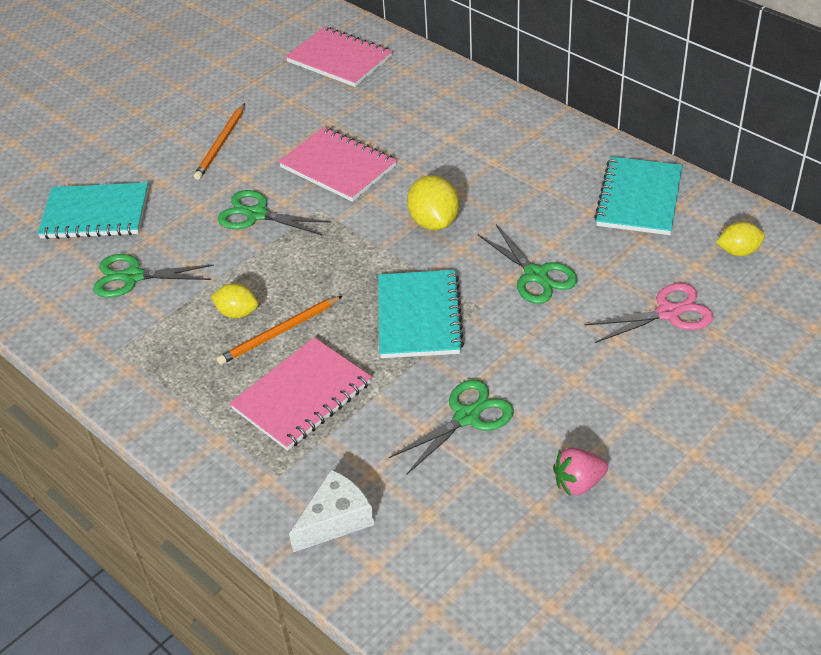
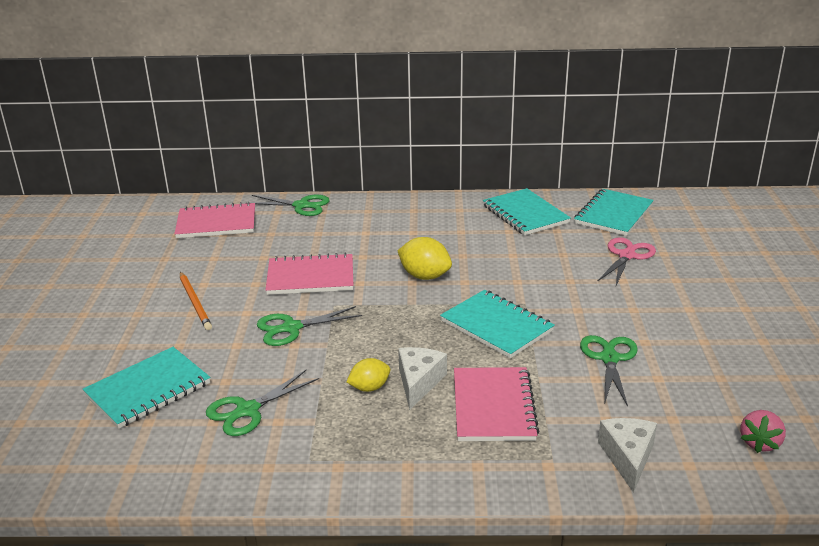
camera: 45 degrees left, 15 degrees down
orange pencil [217,296,342,365] -> white cheese [398,347,447,410]
green scissors [478,225,578,304] -> green scissors moved to [252,195,330,216]
pink strawberry [553,448,608,496] -> pink strawberry moved to [740,410,786,453]
yellow lemon [716,222,765,256] -> turquoise notebook [574,189,654,236]

